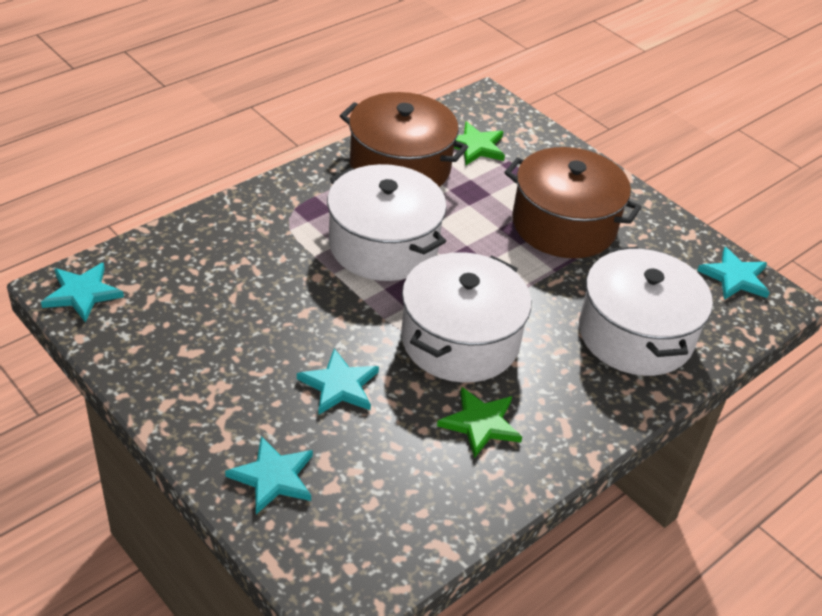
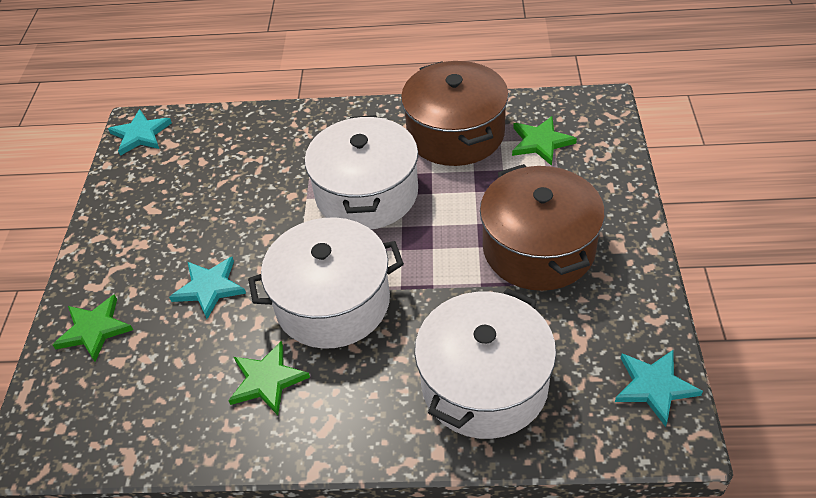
camera: 50 degrees right, 5 degrees up
turquoise star [225,436,313,514] -> green star [53,294,133,362]

